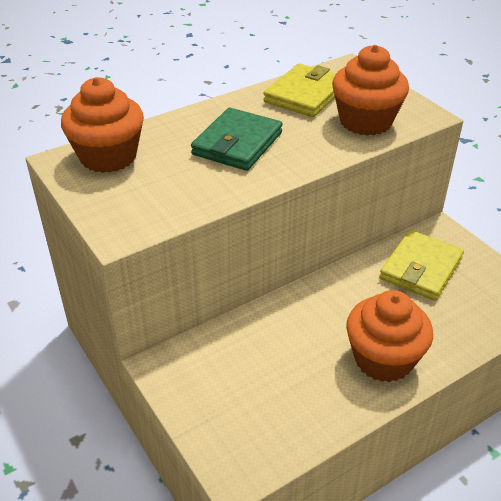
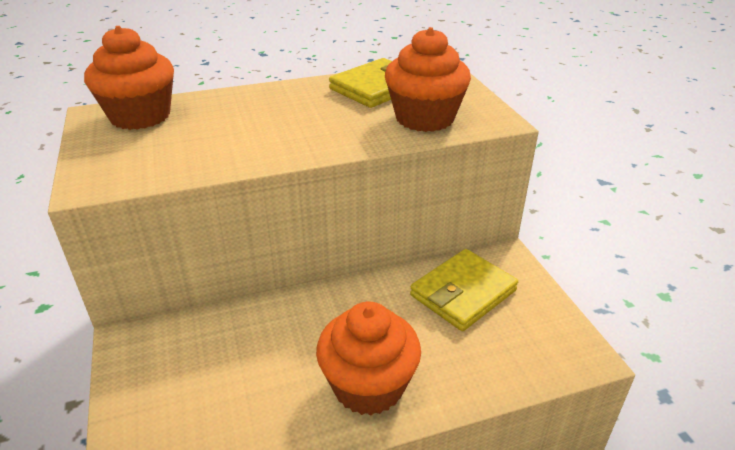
camera: 15 degrees right, 5 degrees down
green wallet [191,108,283,171] -> none

